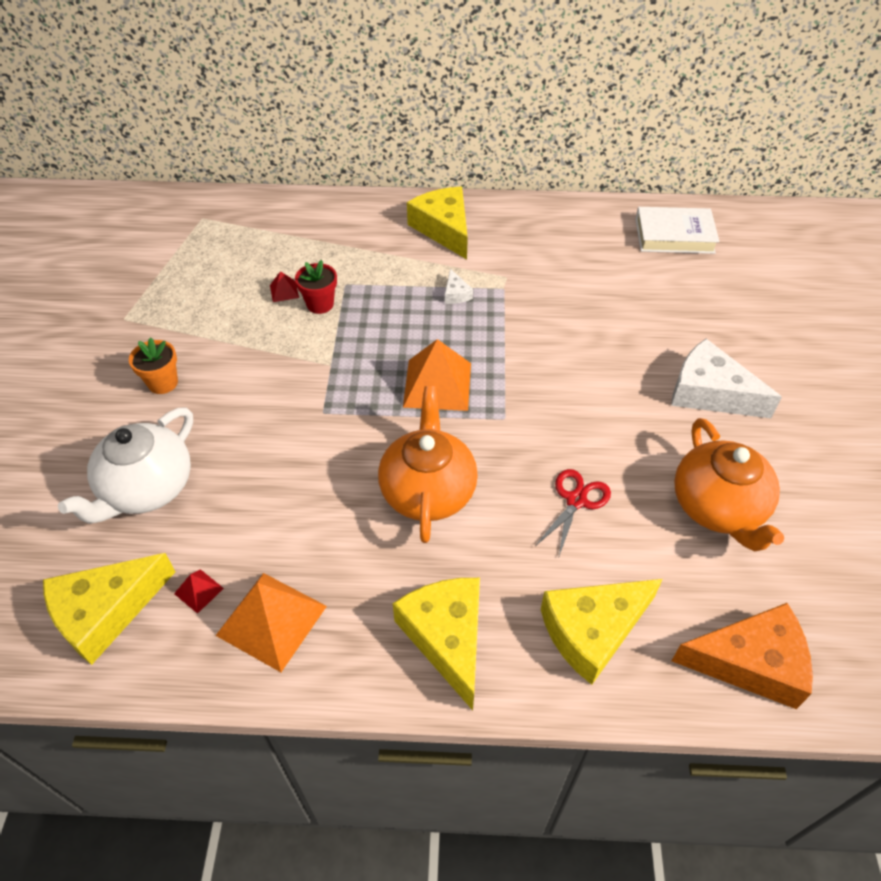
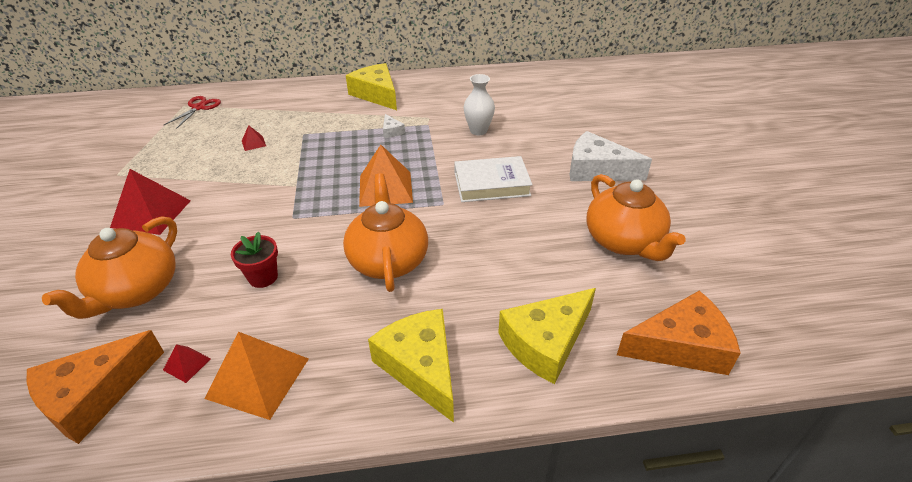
camera: 10 degrees left, 10 degrees down
yellow cheese [43,553,175,665] -> orange cheese [27,330,164,444]
white teapot [58,407,193,524] -> orange teapot [42,216,177,319]
orange flower pot [129,337,178,394] -> red pyramid [110,169,191,235]
red flower pot [295,260,337,314] -> red flower pot moved to [231,232,278,288]
red scissors [535,469,611,559] -> red scissors moved to [164,96,221,129]
white book [635,207,719,254] -> white book moved to [454,156,533,202]
none -> white vase [463,74,495,135]

